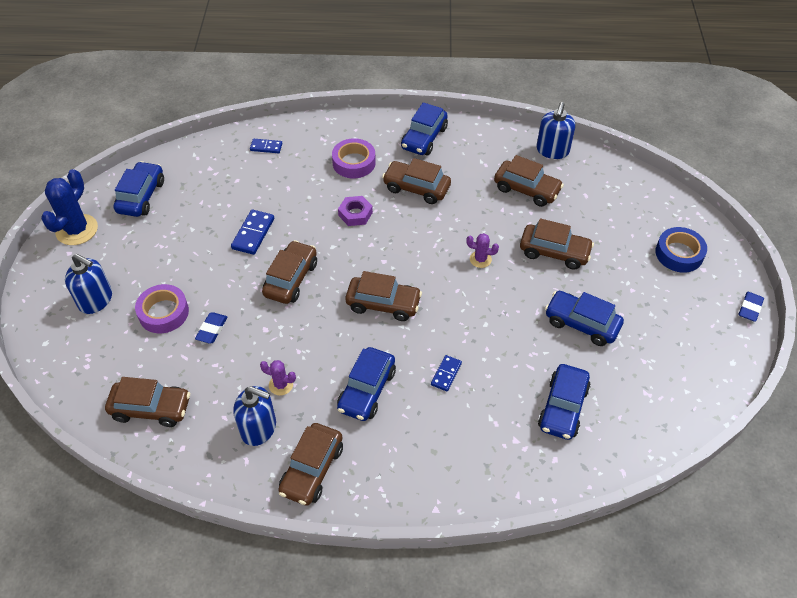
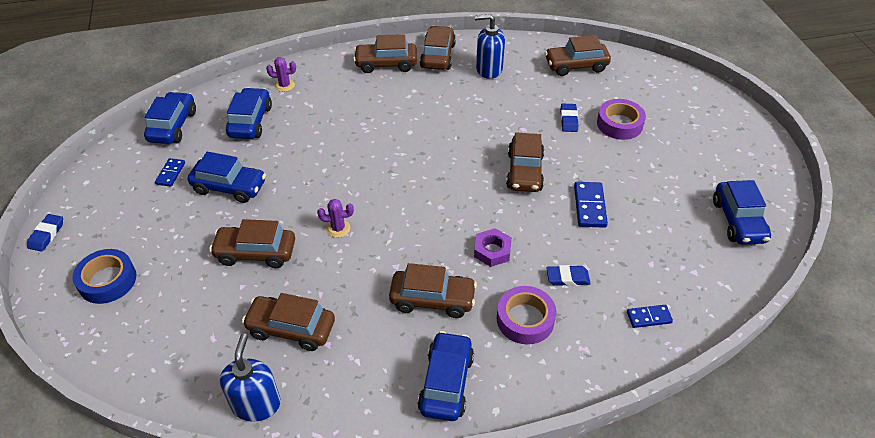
camera: 165 degrees right, 5 degrees down
blue cactus [41,169,98,245] -> none
blue soap dispenser [65,254,112,314] -> none
purple cactus [260,360,296,396] -> purple cactus moved to [266,57,296,92]
blue car [337,347,396,421] -> blue car moved to [144,92,196,144]
brown car [345,271,422,321] -> brown car moved to [353,34,417,73]
blue domino [431,355,462,391] -> blue domino moved to [155,158,185,187]
none -> blue eraser [546,265,590,286]

